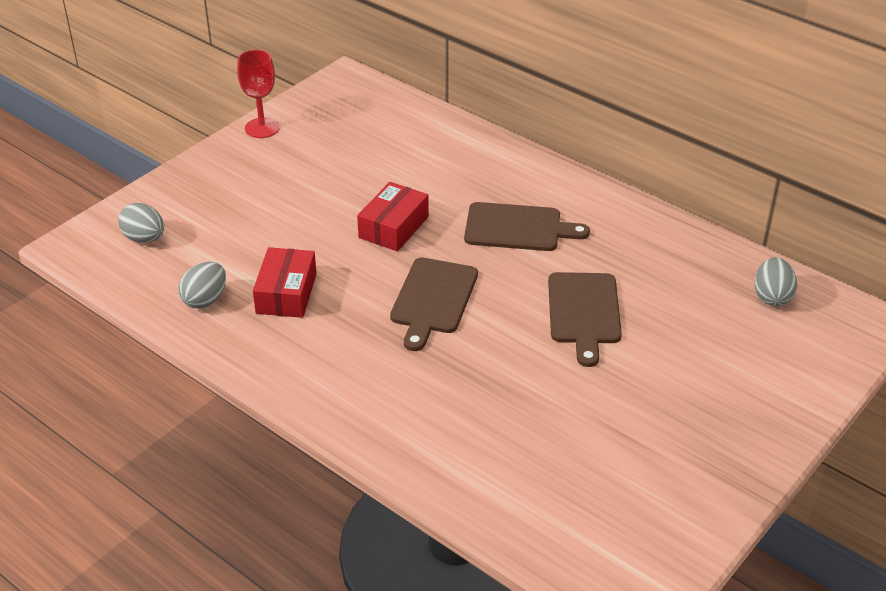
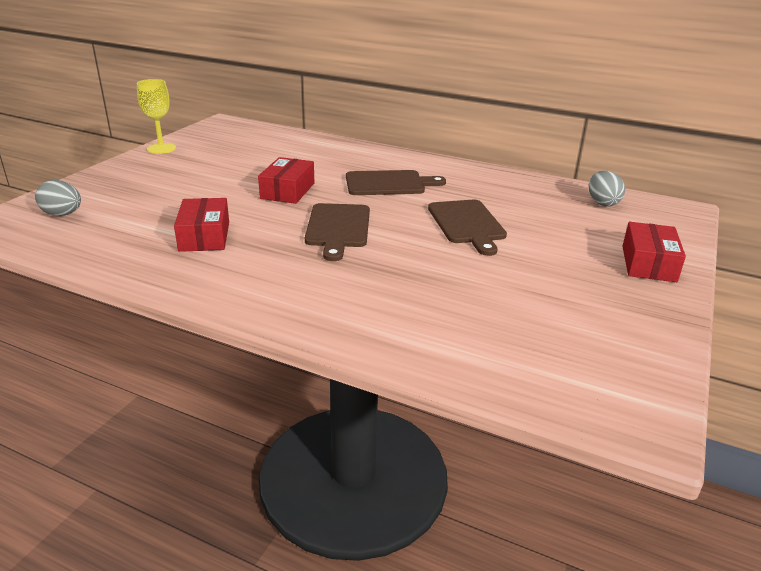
camera: 15 degrees left, 10 degrees down
grey egg [178,262,226,309] -> none
red goblet [237,50,280,138] -> yellow goblet [137,79,176,154]
none -> red box [623,222,686,282]

